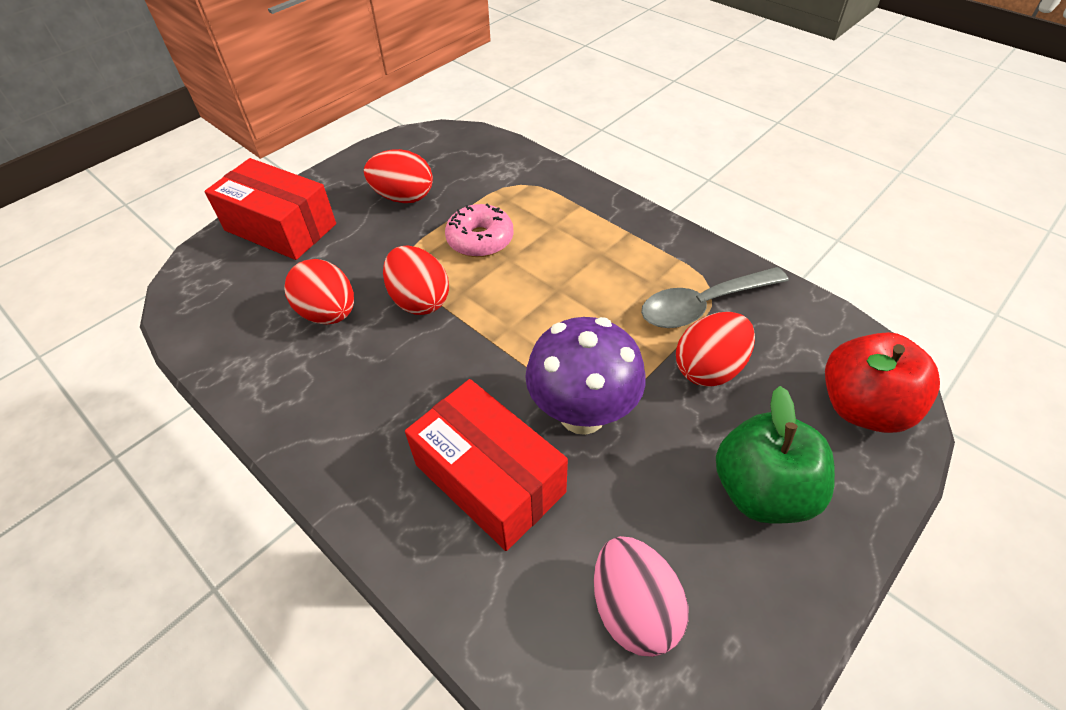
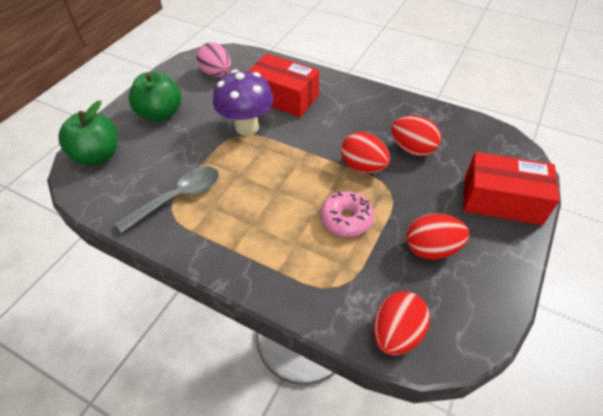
camera: 165 degrees right, 0 degrees up
red egg [676,312,755,387] -> red egg moved to [373,292,430,355]
red apple [825,332,940,433] -> green apple [59,100,118,166]

